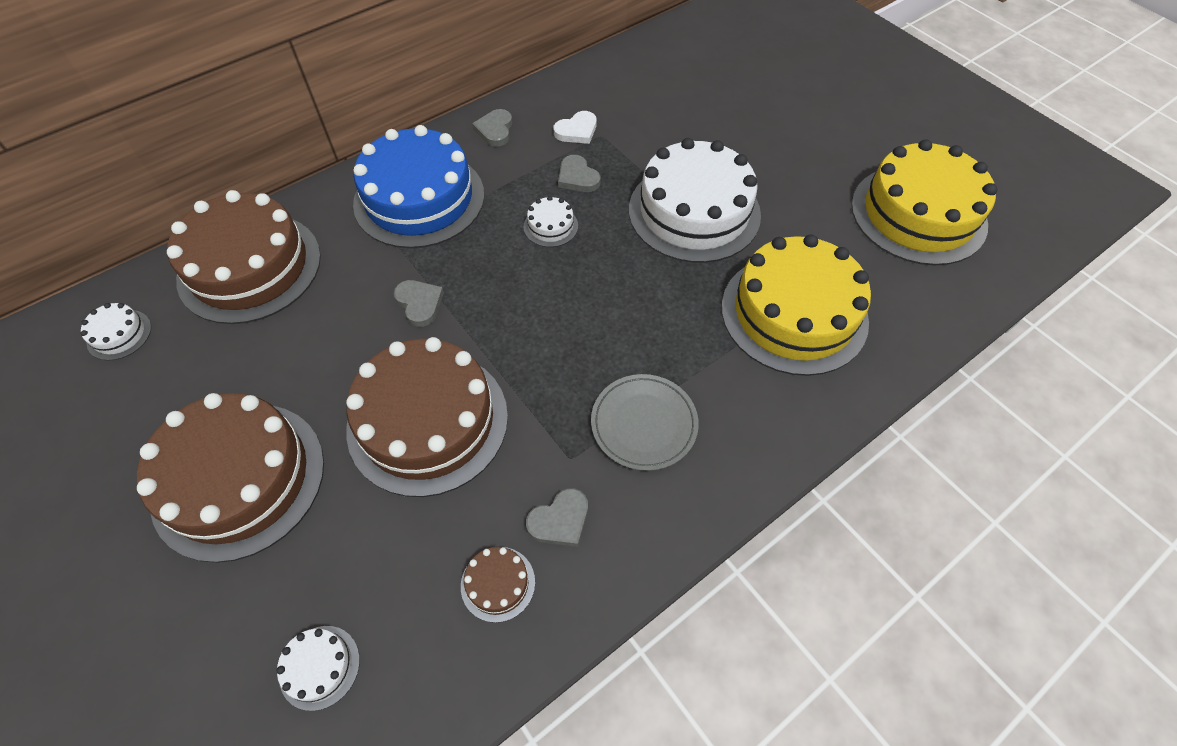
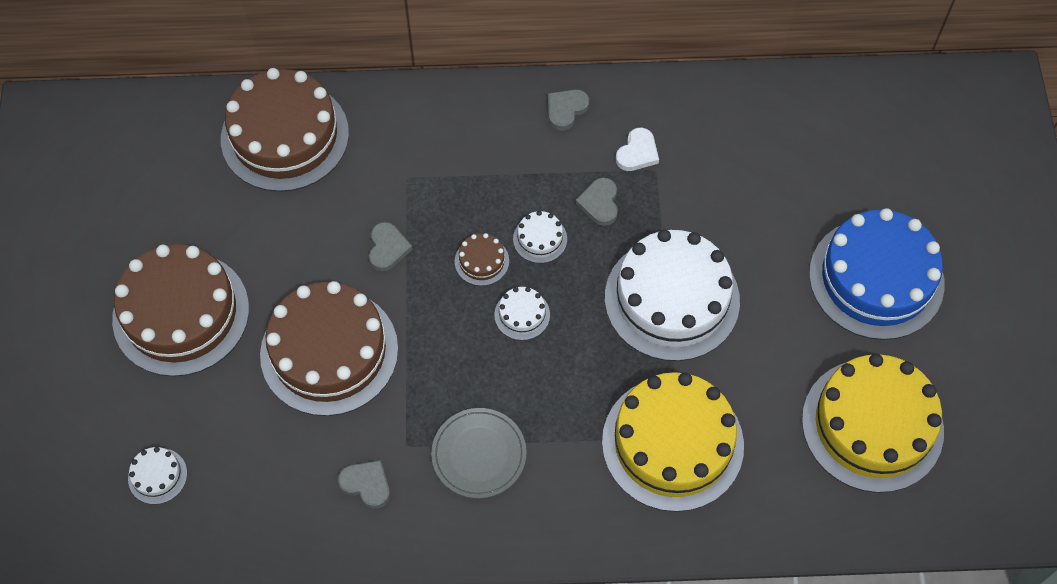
camera: 35 degrees right, 5 degrees up
white cake [81,303,151,361] -> white cake moved to [494,287,550,340]
blue cake [353,125,484,248] -> blue cake moved to [809,208,945,340]
brown cake [461,547,535,623] -> brown cake moved to [455,233,509,286]
grey heart [526,488,588,547] -> grey heart turned 150 degrees counterclockwise [338,460,390,509]
white heart [554,111,597,144] -> white heart turned 60 degrees counterclockwise [616,128,659,171]

